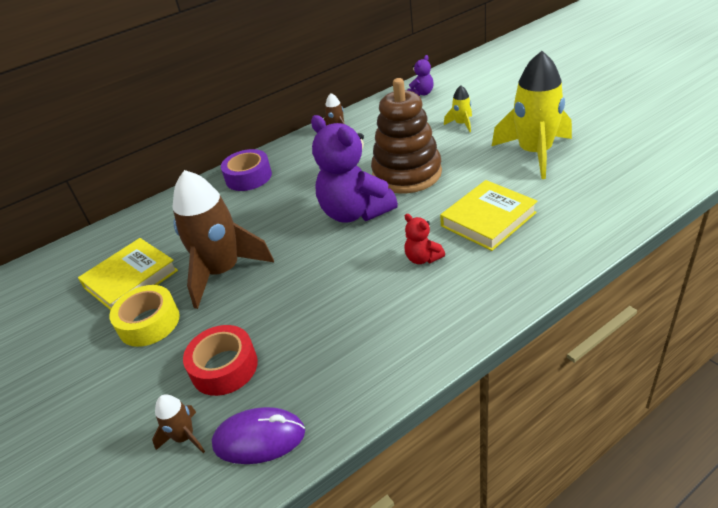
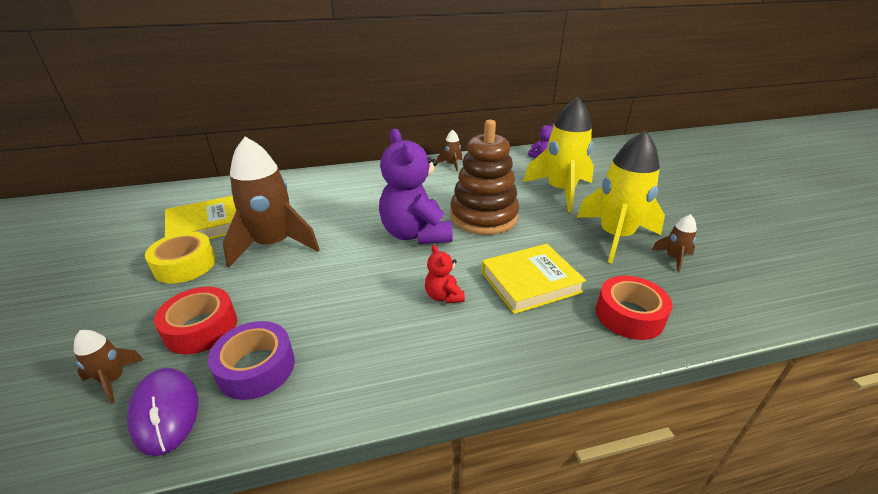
camera: 15 degrees right, 5 degrees down
purple mouse [212,407,305,464] -> purple mouse turned 45 degrees clockwise [127,368,198,456]
purple tape [221,149,272,191] -> purple tape moved to [208,321,295,400]
yellow rocket [444,85,472,132] -> yellow rocket [523,97,594,212], size x2.28
none -> red tape [596,276,673,340]
none -> brown rocket [652,214,697,272]

